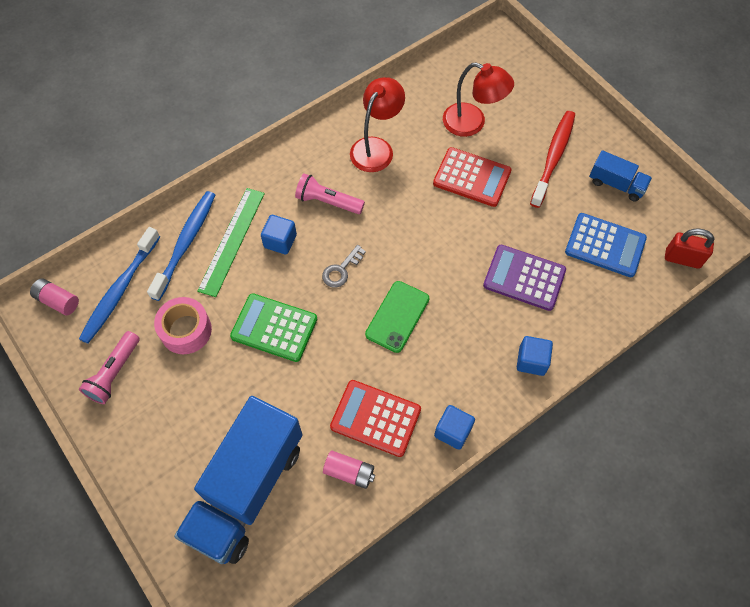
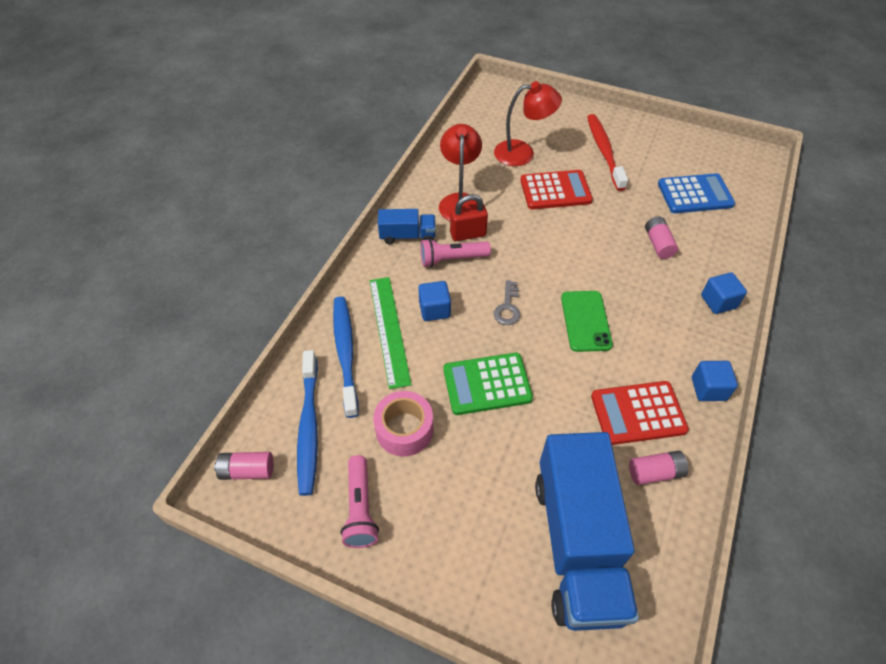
camera: 30 degrees left, 10 degrees down
purple calculator [483,245,566,311] -> pink battery [645,216,678,259]
blue truck [589,150,652,202] -> blue truck moved to [378,209,436,244]
red padlock [665,229,714,269] -> red padlock moved to [450,194,488,241]

